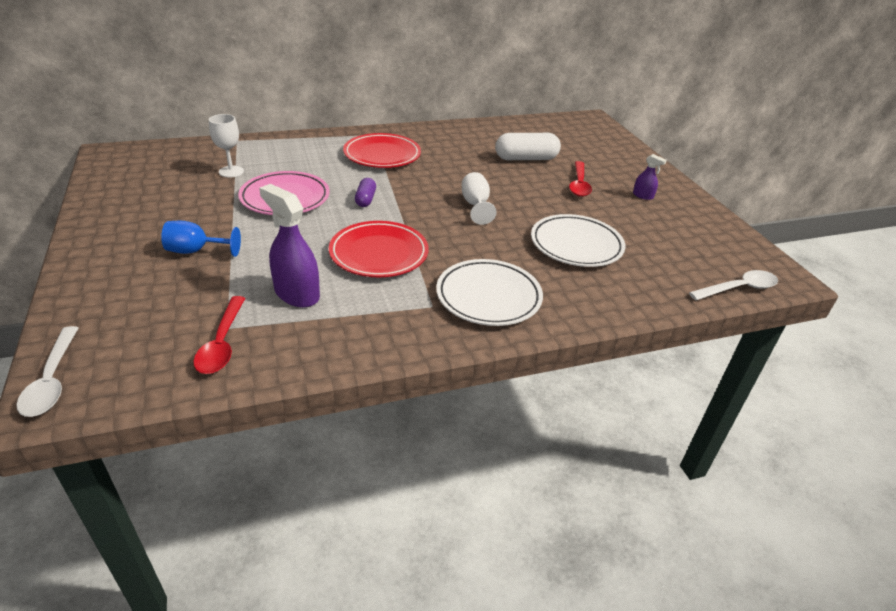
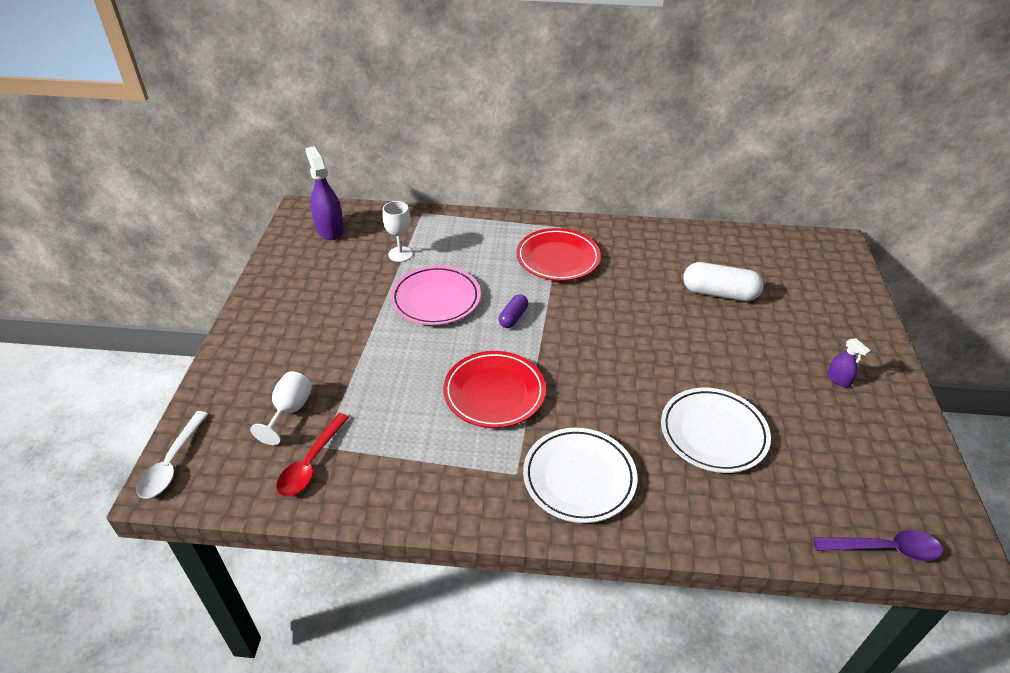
camera: 25 degrees right, 5 degrees up
blue goblet [161,221,241,257] -> none
purple spray bottle [259,184,320,307] -> purple spray bottle moved to [305,146,344,240]
white goblet [462,172,496,225] -> white goblet moved to [250,371,312,445]
red spoon [569,161,592,197] -> none
white spoon [689,270,778,300] -> purple spoon [813,530,943,561]

